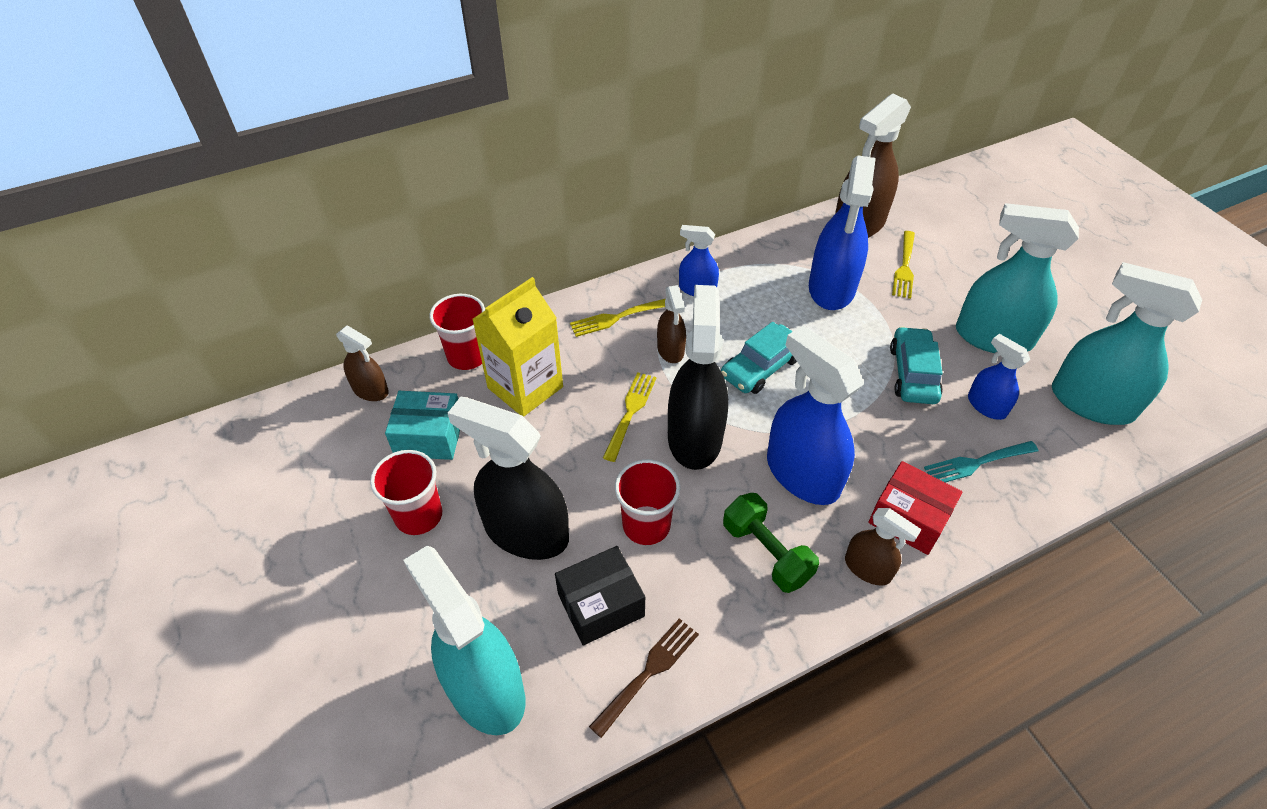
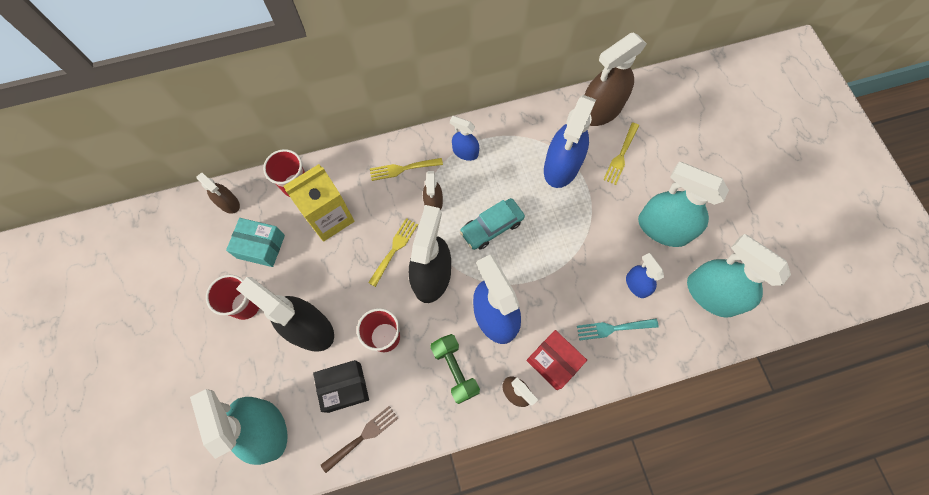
camera: 10 degrees right, 20 degrees up
turquoise car [890,326,943,404] -> none

